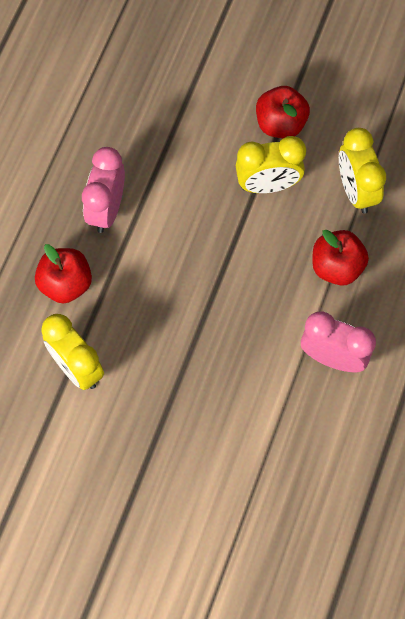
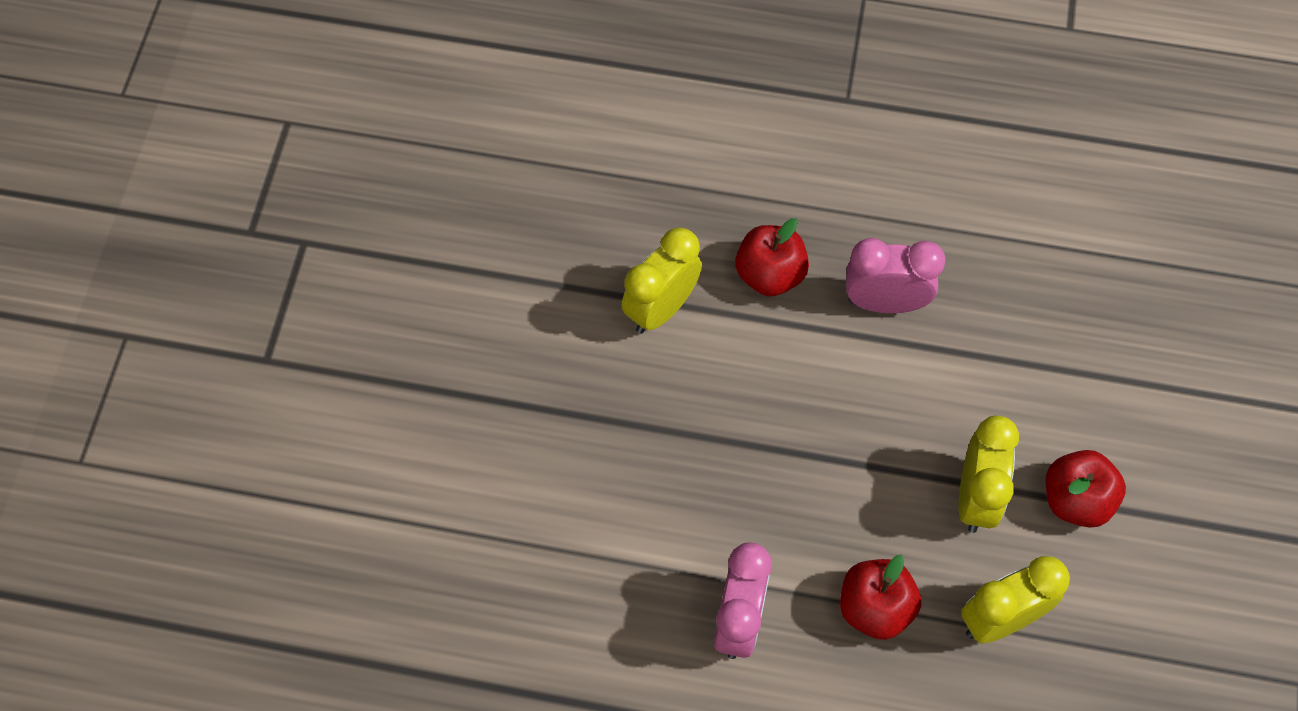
camera: 80 degrees right, 5 degrees down
yellow clock [235,136,306,193] -> yellow clock turned 150 degrees counterclockwise [958,416,1019,533]

